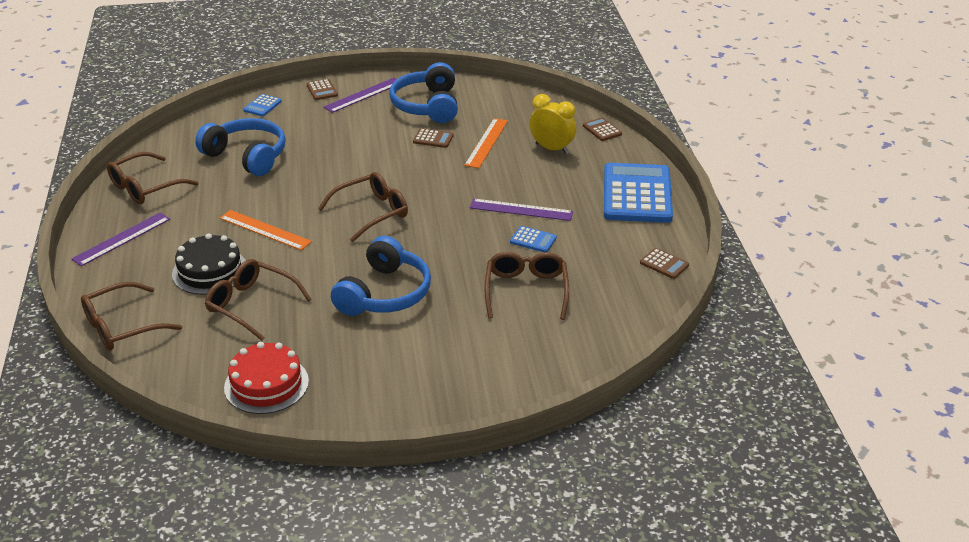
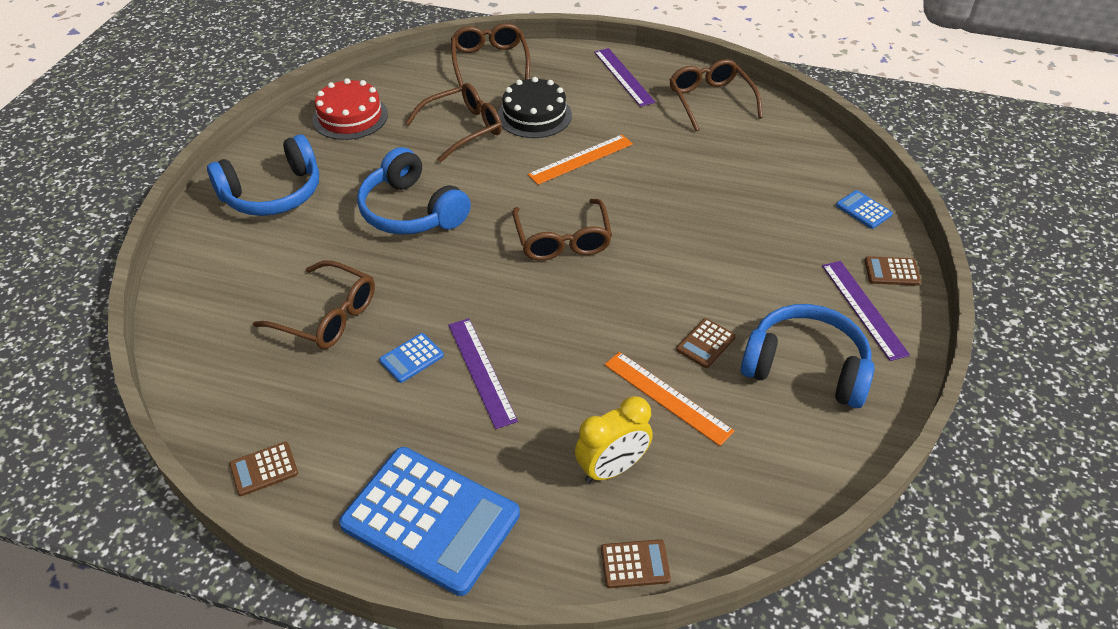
camera: 115 degrees right, 10 degrees up
blue headphones [195,118,286,176] -> blue headphones moved to [207,134,319,216]
purple ruler [470,199,573,221] -> purple ruler turned 60 degrees counterclockwise [448,318,518,429]

